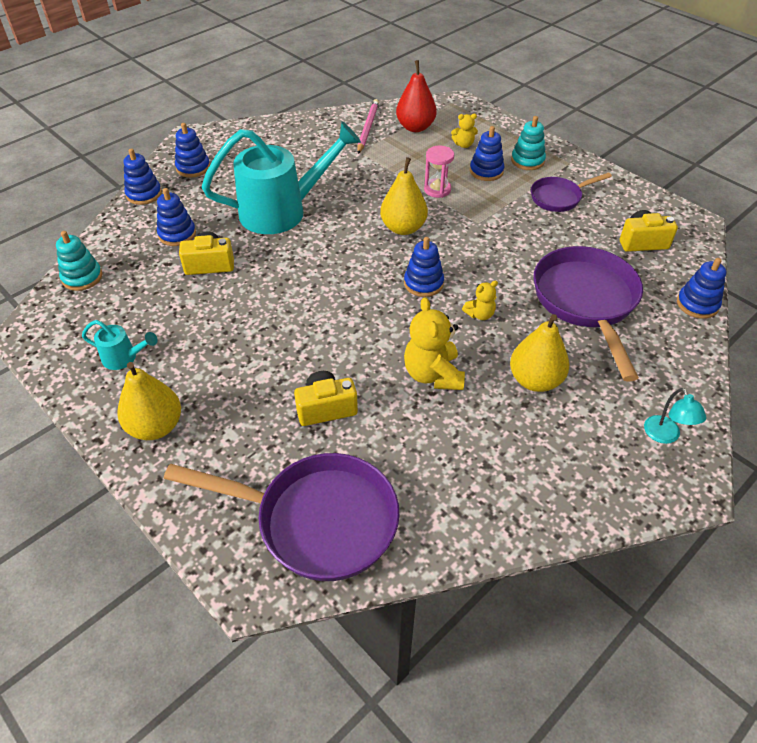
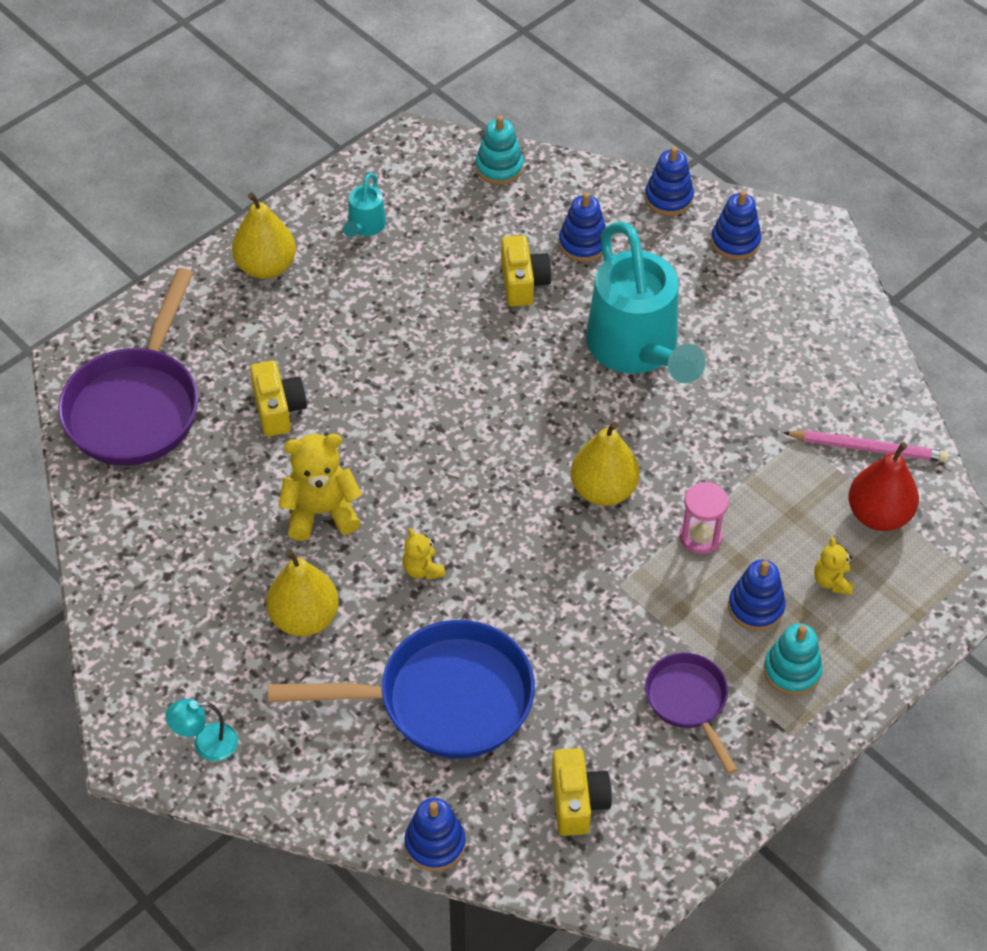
camera: 90 degrees right, 5 degrees up
blue stacking toy [404,237,444,297] -> none
purple pan [533,246,643,382] -> blue pan [268,620,535,759]

